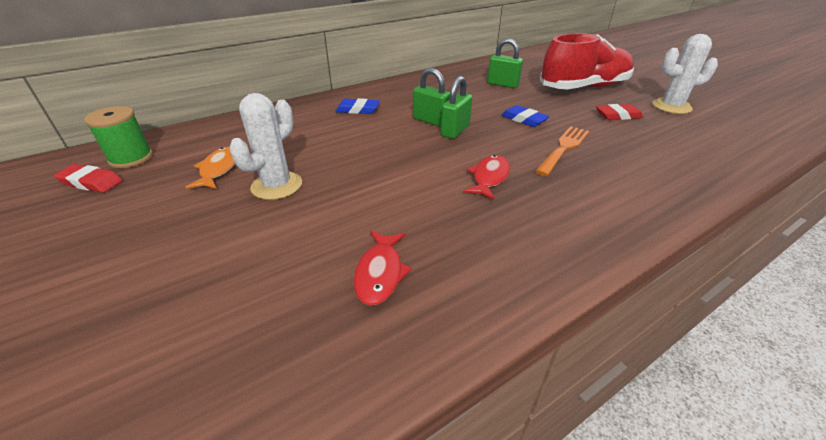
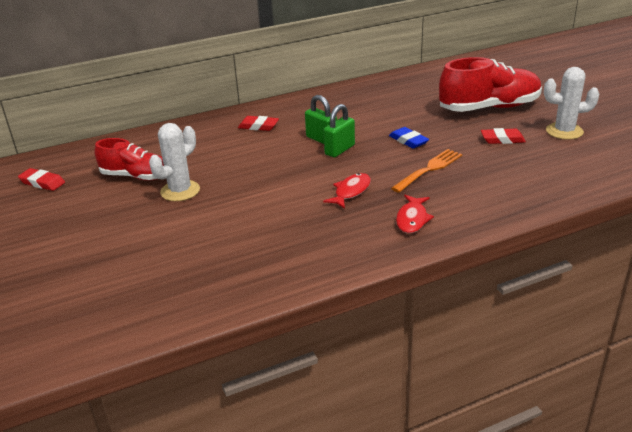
camera: 10 degrees right, 5 degrees down
green spool [84,106,153,168] -> none
orange fish [185,147,235,189] -> red shoe [94,138,164,180]
blue eraser [335,98,380,114] -> red eraser [238,116,279,131]
red fish [354,231,412,305] -> red fish moved to [396,195,434,233]
green padlock [487,38,523,88] -> none

